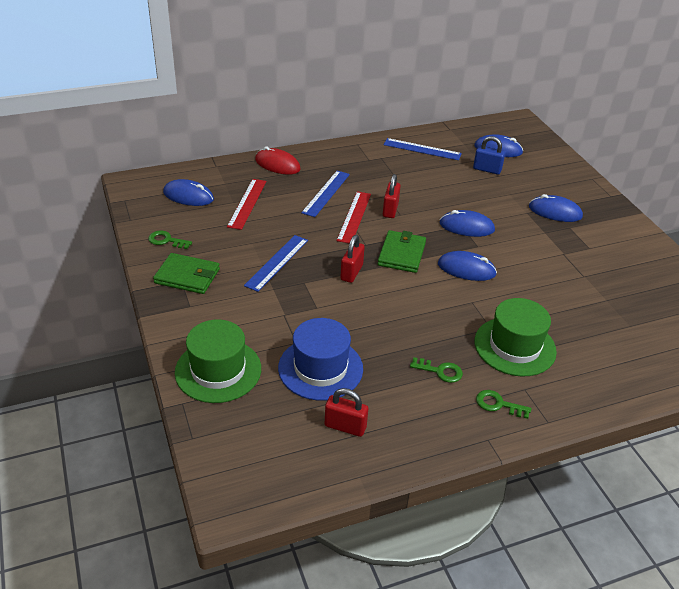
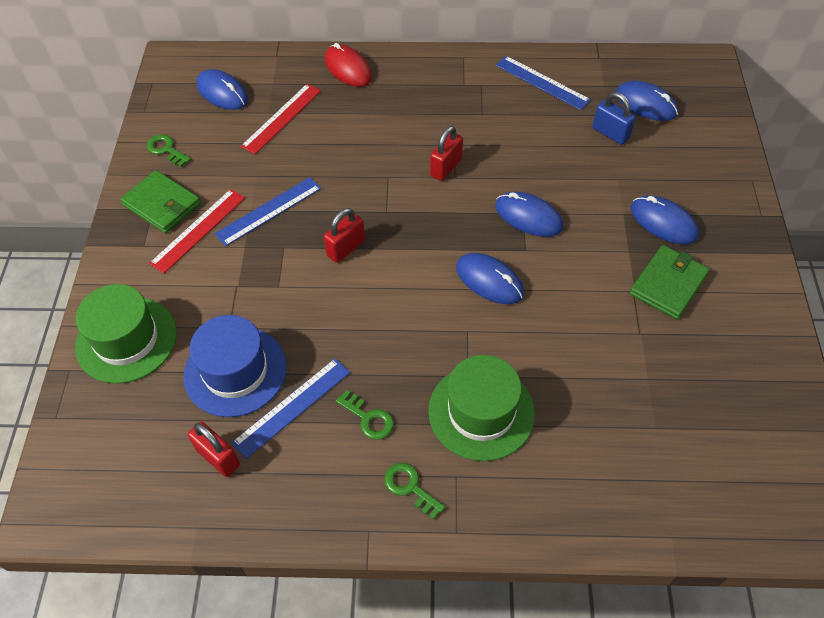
camera: 25 degrees right, 15 degrees up
blue ruler [301,171,350,217] -> blue ruler moved to [231,358,350,459]
red ruler [337,191,371,243] -> red ruler moved to [149,189,245,273]
green wallet [377,230,426,273] -> green wallet moved to [630,245,710,320]

